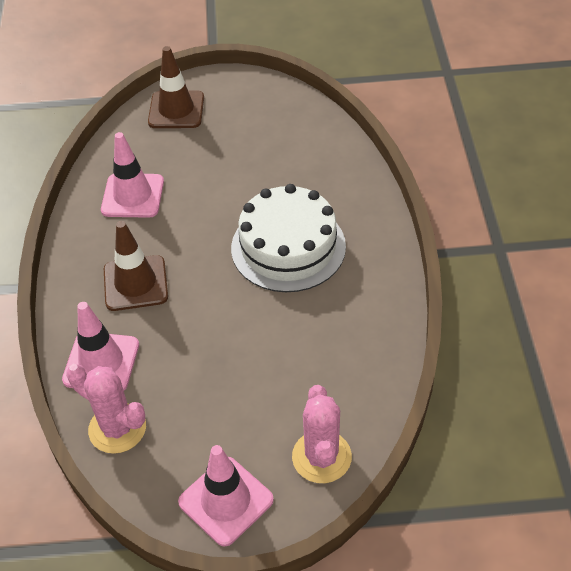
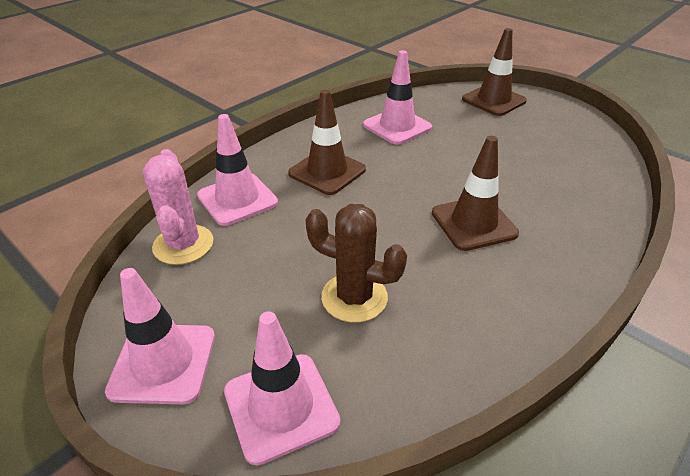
camera: 45 degrees right, 10 degrees down
white cake [231,184,346,292] -> brown traffic cone [432,136,519,251]
pink cactus [292,385,352,483] -> pink traffic cone [224,311,340,466]
none -> brown cactus [305,204,407,323]

